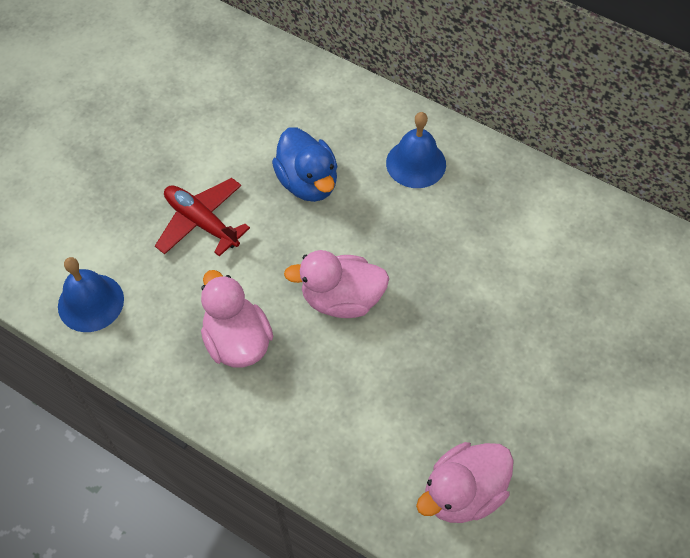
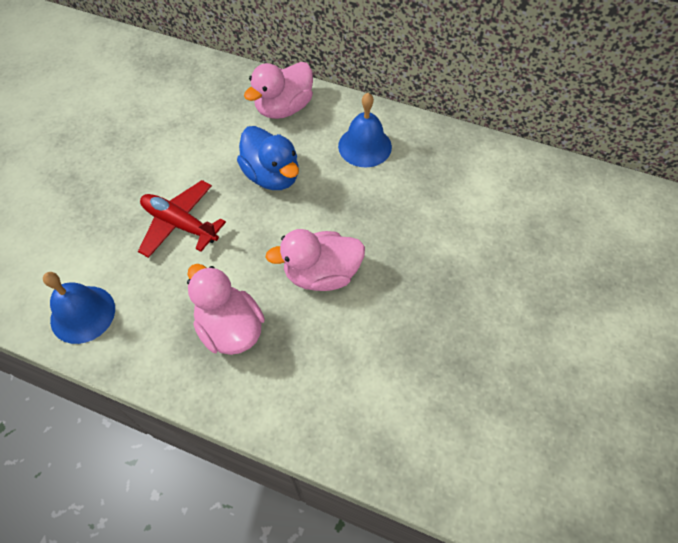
camera: 10 degrees left, 0 degrees up
pink duck [416,442,514,523] -> pink duck moved to [244,62,313,119]

